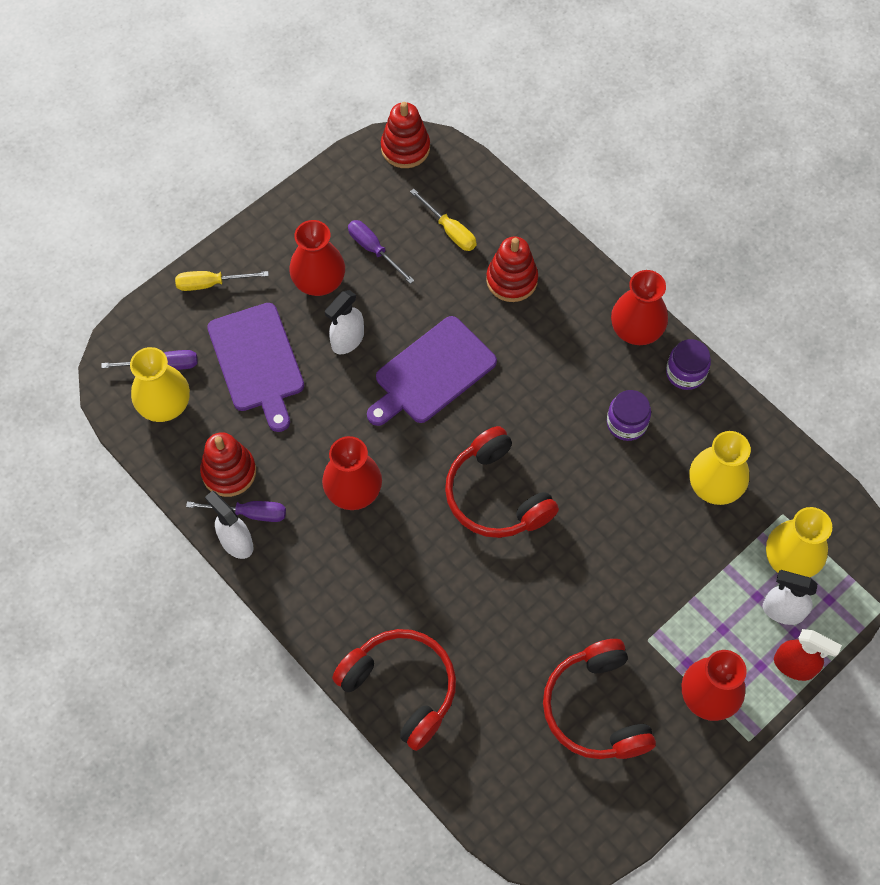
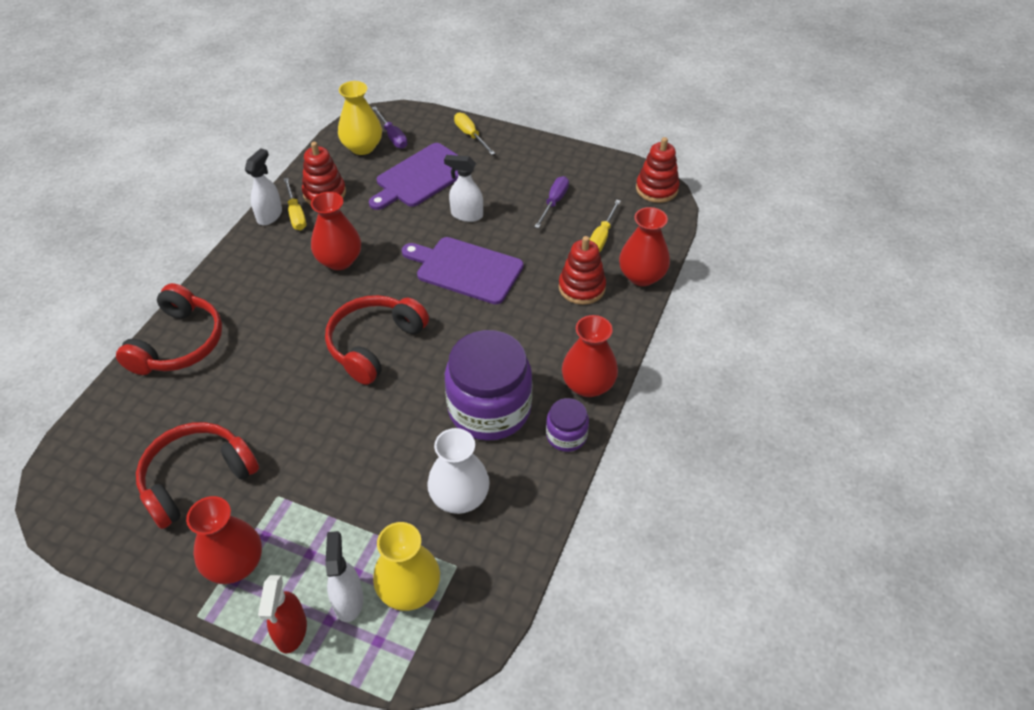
camera: 65 degrees right, 15 degrees down
purple screwdriver [186,501,286,522] -> yellow screwdriver [284,178,306,230]
red vase [289,220,345,296] -> red vase moved to [619,207,670,286]
purple jar [607,390,651,441] -> purple jar [445,330,532,441], size x2.06
yellow vase [689,431,751,505] -> white vase [427,428,490,514]

